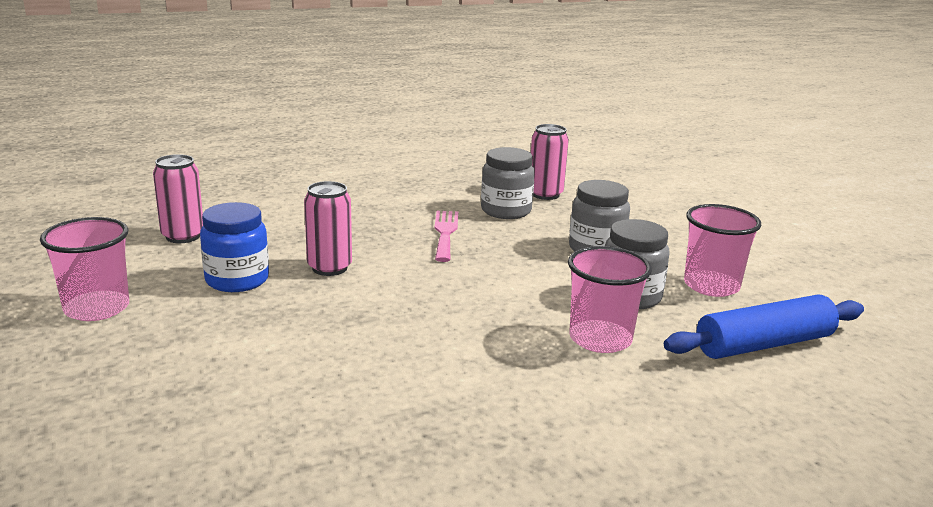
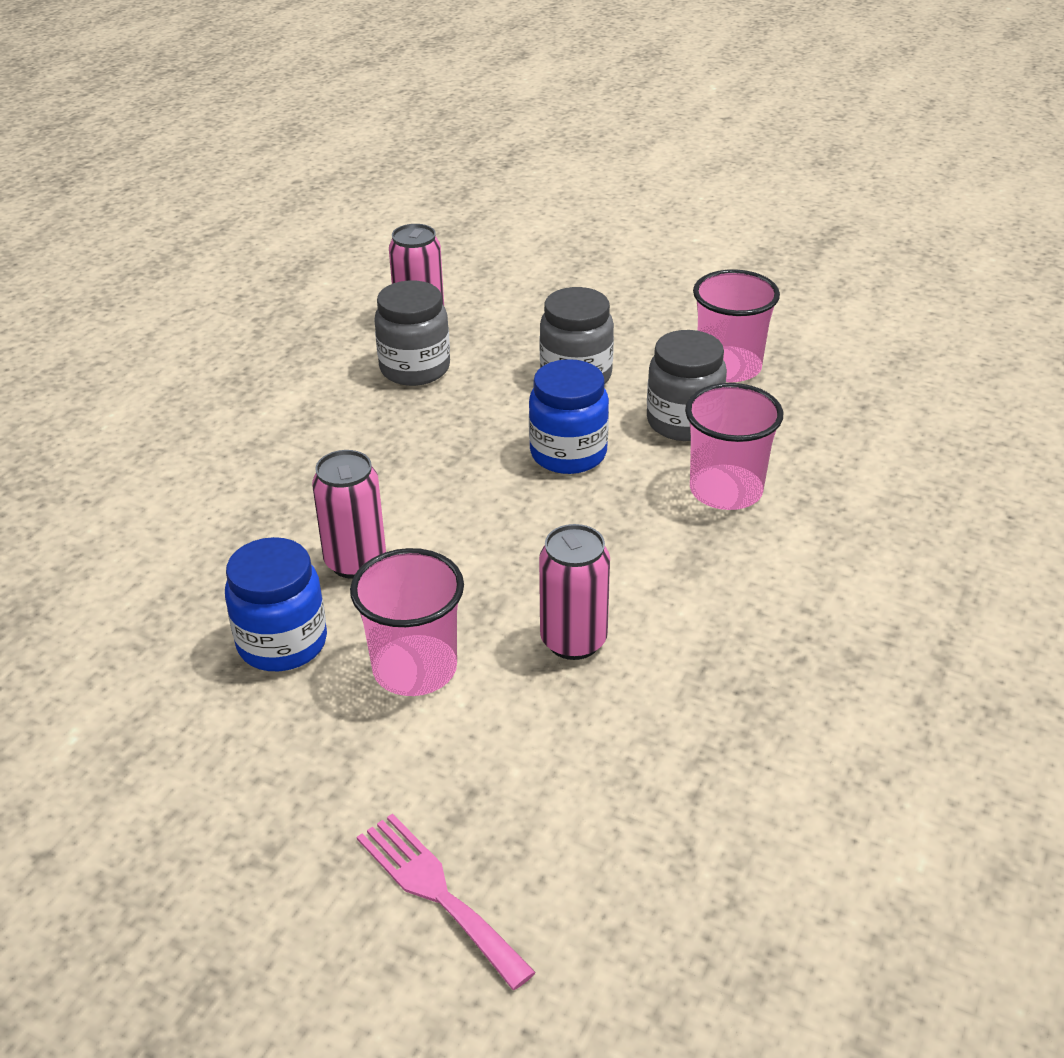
camera: 40 degrees left, 15 degrees up
pink cup [40,217,129,321] -> pink cup moved to [350,548,464,696]
pink can [153,154,203,243] -> pink can moved to [539,524,610,660]
pink fork [435,211,458,262] -> pink fork moved to [357,813,536,990]
blue rolling pin [664,295,864,359] -> none
none -> blue jar [529,359,609,474]

